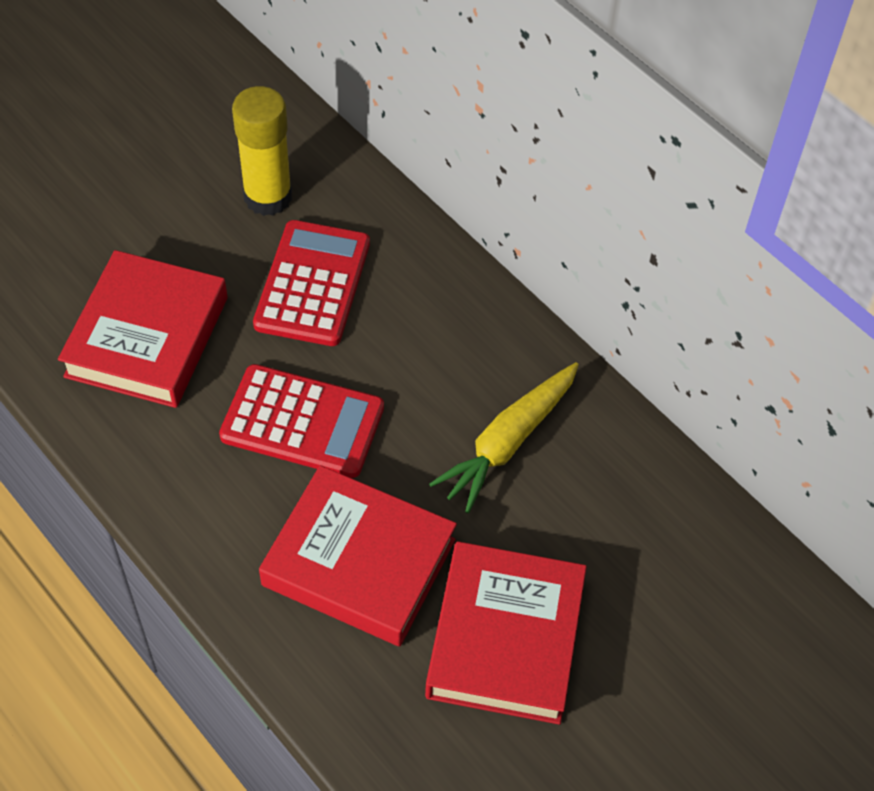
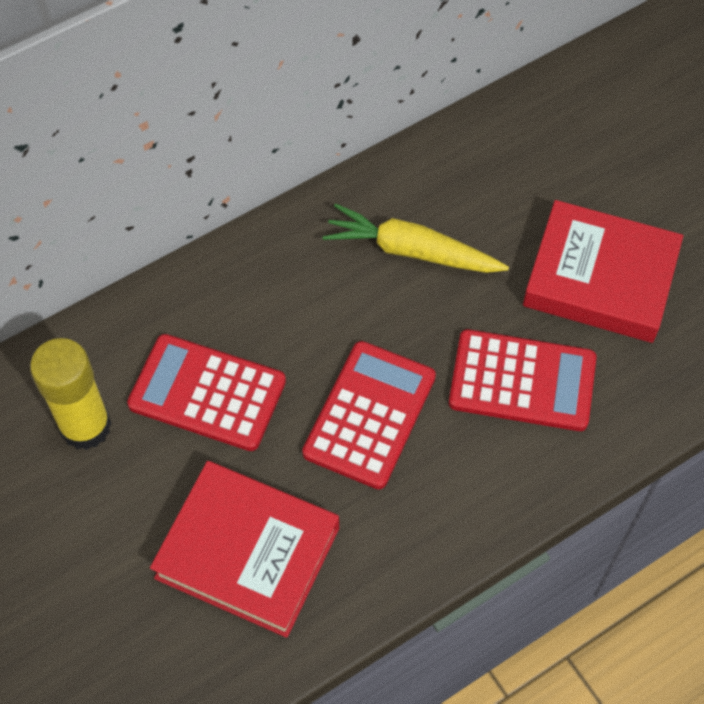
camera: 80 degrees left, 5 degrees up
red book [259,465,457,646] -> red calculator [449,329,597,431]
yellow carrot [429,362,579,513] -> yellow carrot turned 150 degrees clockwise [322,203,509,273]

